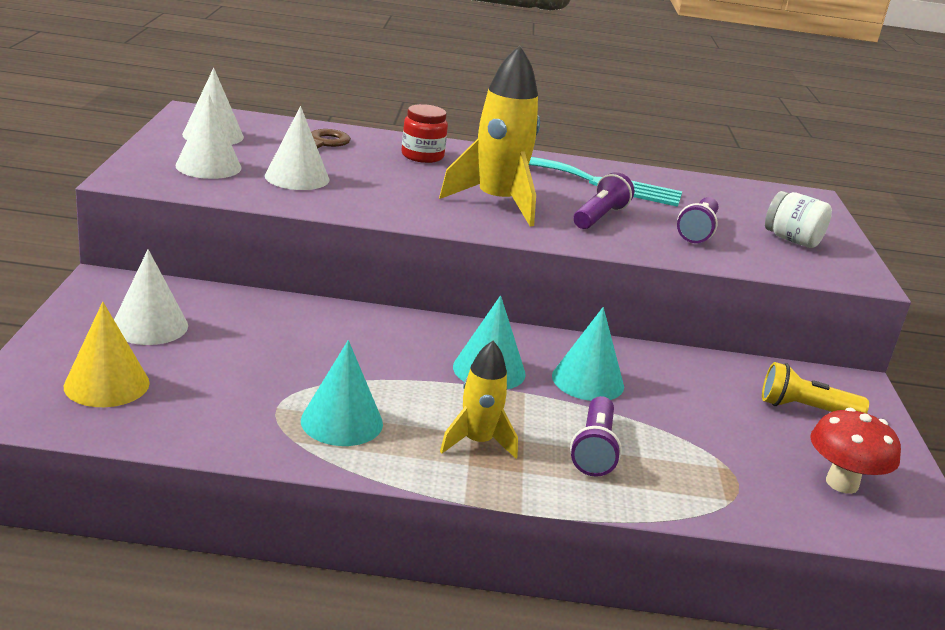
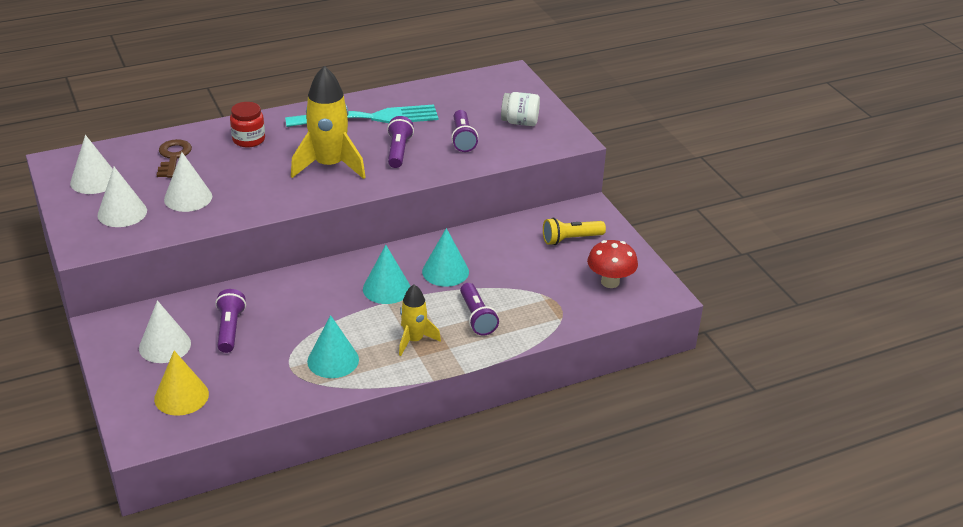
camera: 25 degrees left, 10 degrees up
none -> purple flashlight [215,289,246,353]

